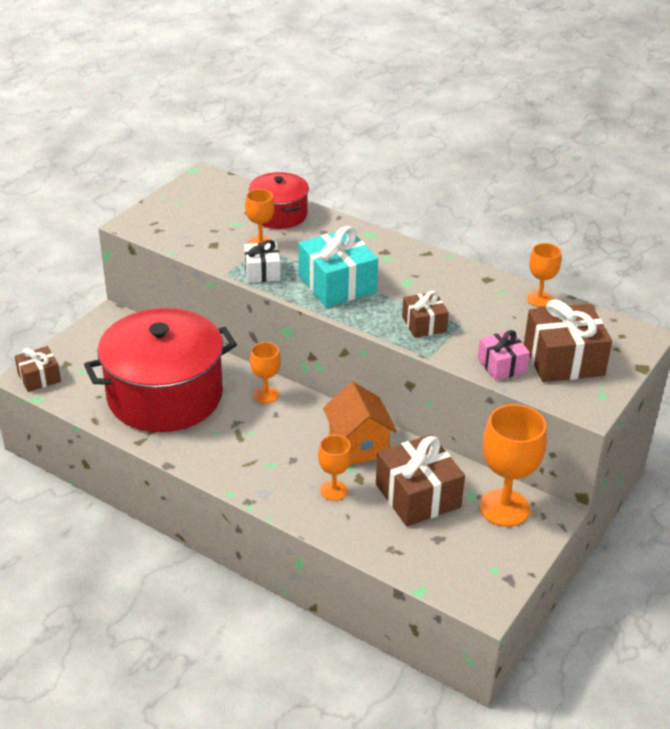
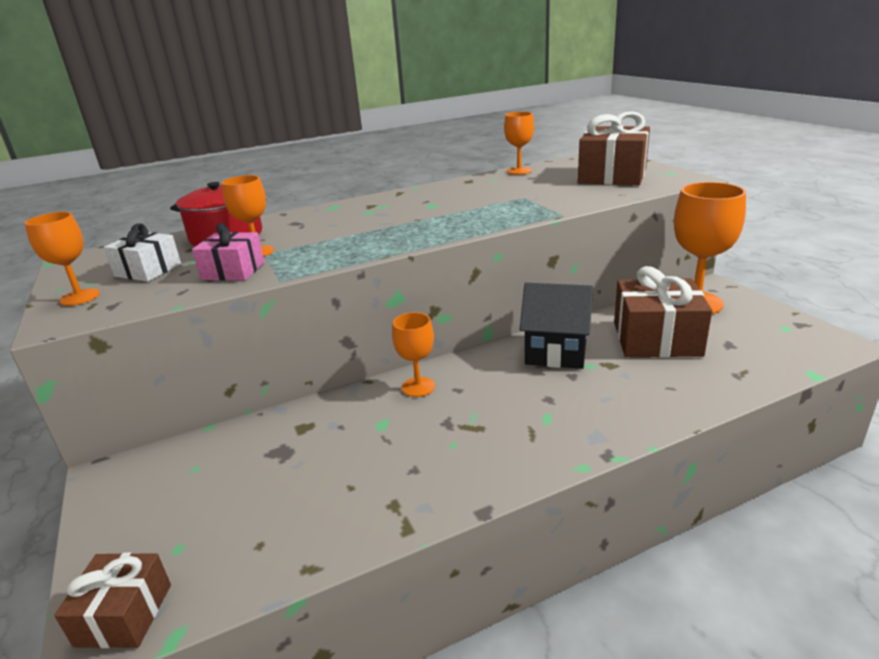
camera: 55 degrees left, 10 degrees down
red pot [84,308,237,432] -> none
white gift [244,240,281,283] -> white gift moved to [104,223,181,282]
turquoise gift [299,226,378,307] -> none
orange goblet [318,435,352,501] -> orange goblet moved to [24,212,100,306]
orange house [323,382,397,465] -> black house [520,283,593,369]
brown gift [402,291,449,338] -> none
pink gift [478,330,530,381] -> pink gift moved to [192,223,265,281]

